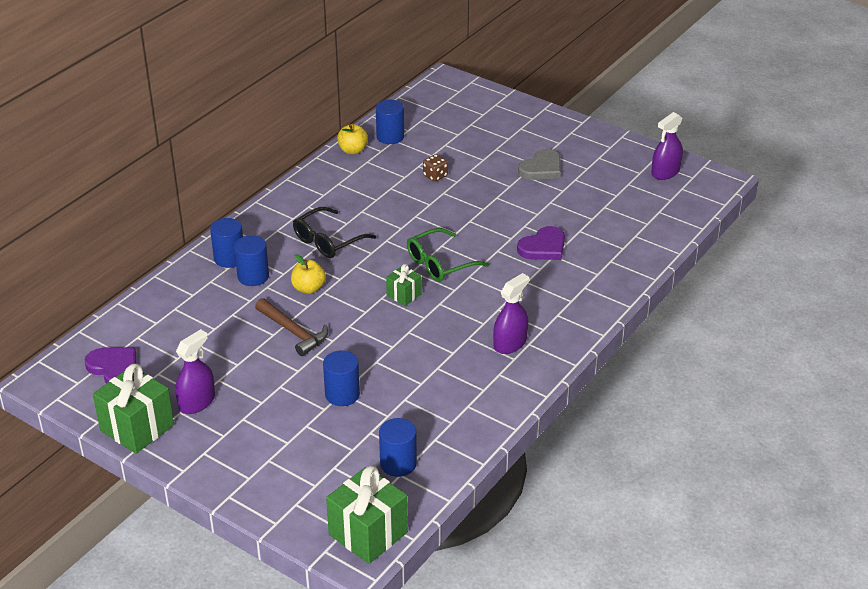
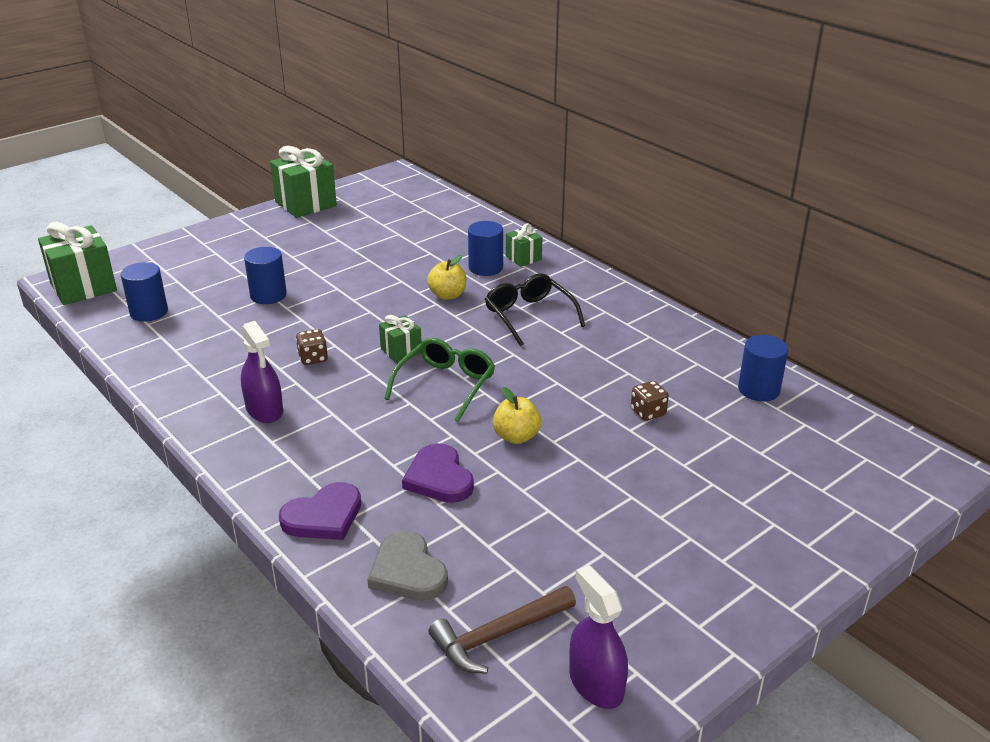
camera: 105 degrees right, 5 degrees down
purple heart [85,348,136,384] -> purple heart moved to [279,482,361,540]
purple spray bottle [175,329,215,414] -> none
blue cylinder [210,218,243,268] -> green gift [506,223,543,267]
brown hammer [255,298,328,356] -> brown hammer moved to [428,586,576,674]
yellow apple [337,124,368,154] -> yellow apple moved to [493,387,541,444]
green glasses [407,228,489,282] -> green glasses turned 45 degrees clockwise [385,338,495,422]
grey heart [518,149,561,180] -> grey heart moved to [367,531,448,601]
none -> brown dice [296,329,328,365]

